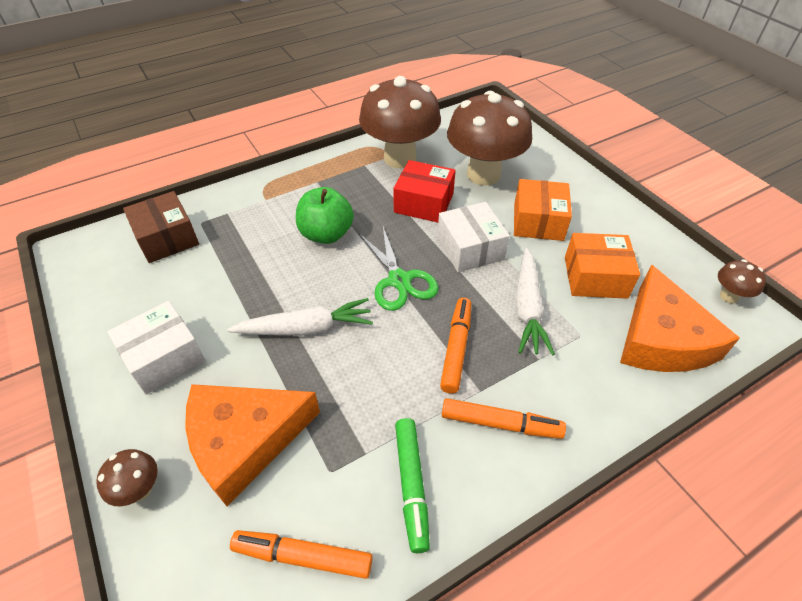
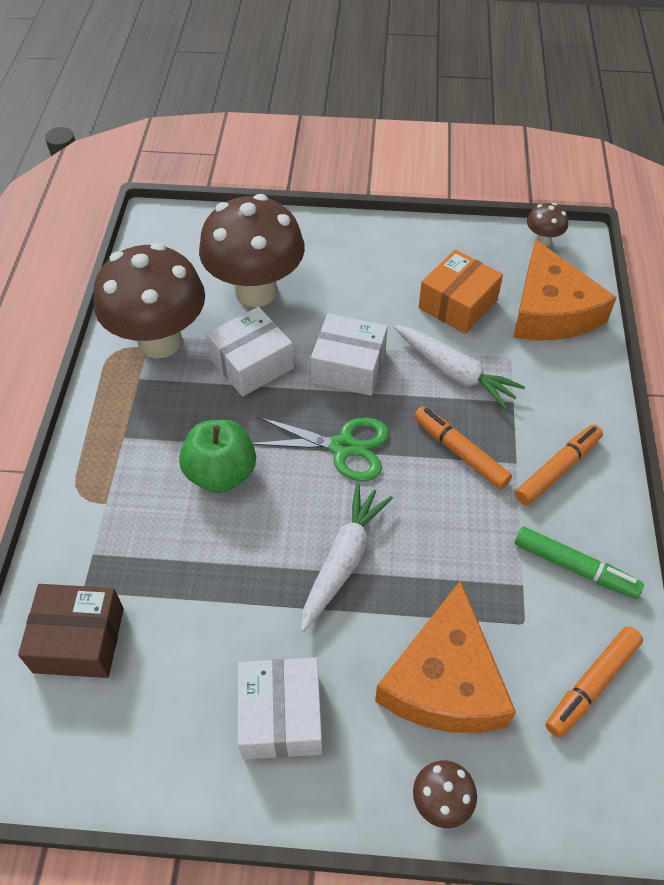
camera: 55 degrees left, 5 degrees up
red box [393,160,456,223] -> white box [206,307,294,396]
orange box [514,179,572,241] -> none
orange cheese [620,265,740,372] -> orange cheese turned 45 degrees clockwise [513,240,617,340]

